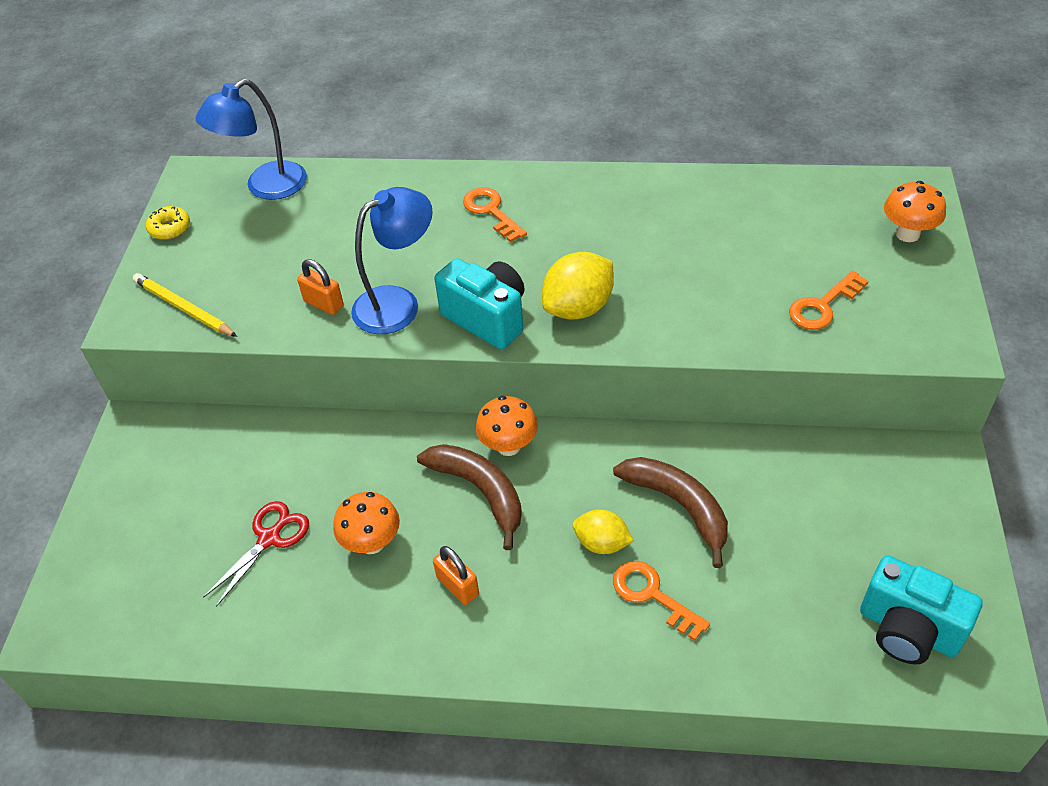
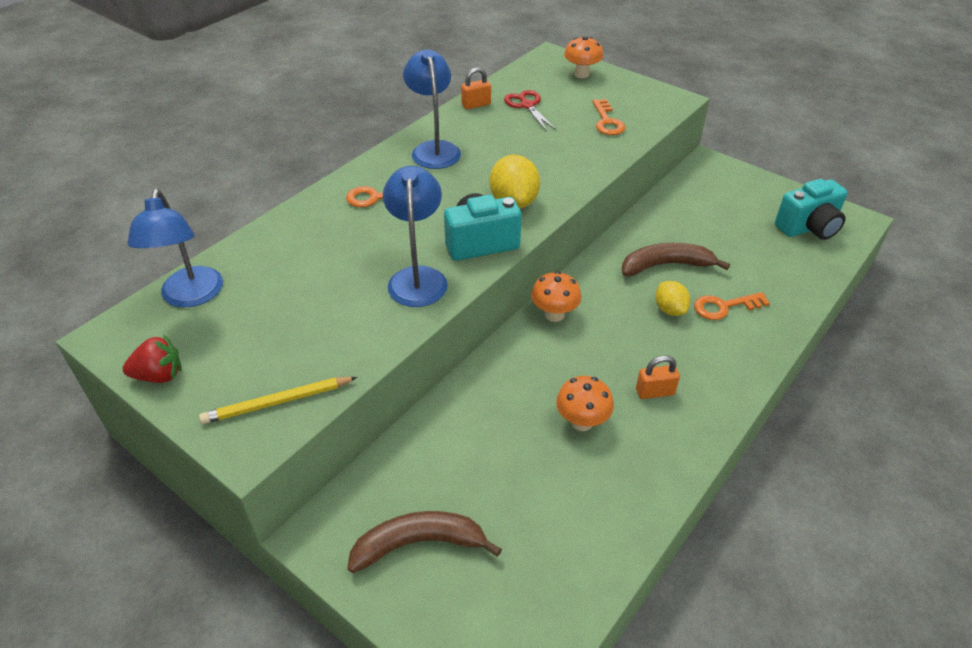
camera: 60 degrees left, 5 degrees down
yellow donut [146,206,190,240] -> red strawberry [123,334,182,383]
red scissors [203,501,309,607] -> red scissors moved to [504,90,556,132]
orange padlock [297,259,344,315] -> orange padlock moved to [461,67,491,109]
brown banana [417,444,522,550] -> brown banana moved to [348,511,502,573]
yellow lemon [573,510,634,554] -> yellow lemon turned 75 degrees counterclockwise [655,281,690,316]
none -> blue lamp [403,49,461,169]

